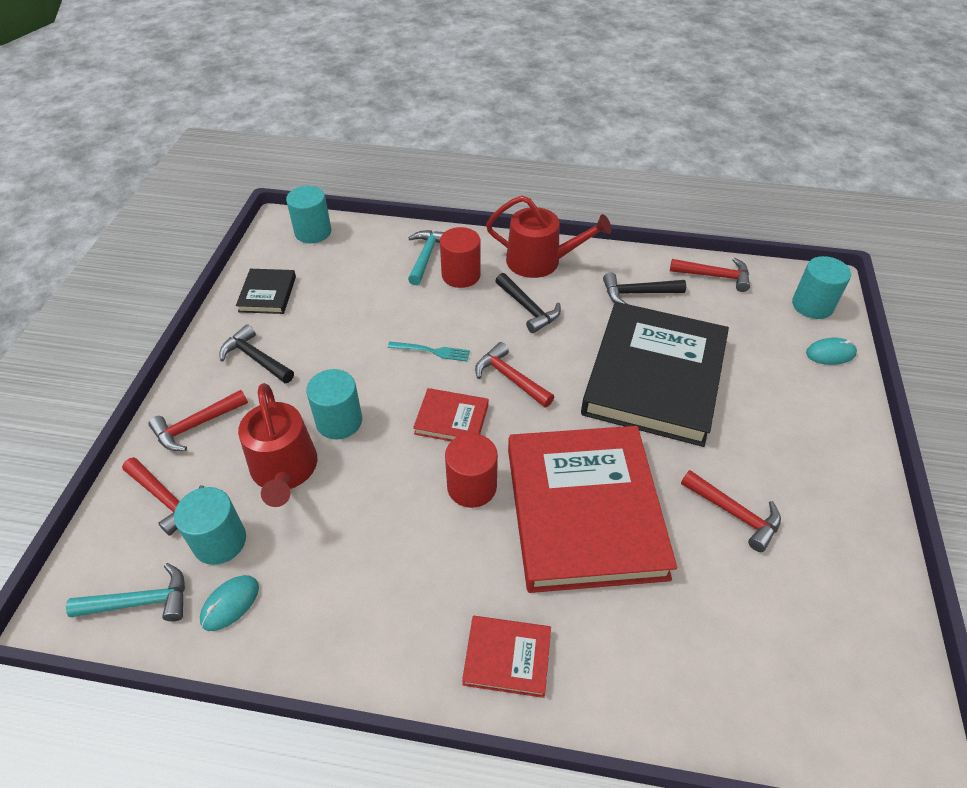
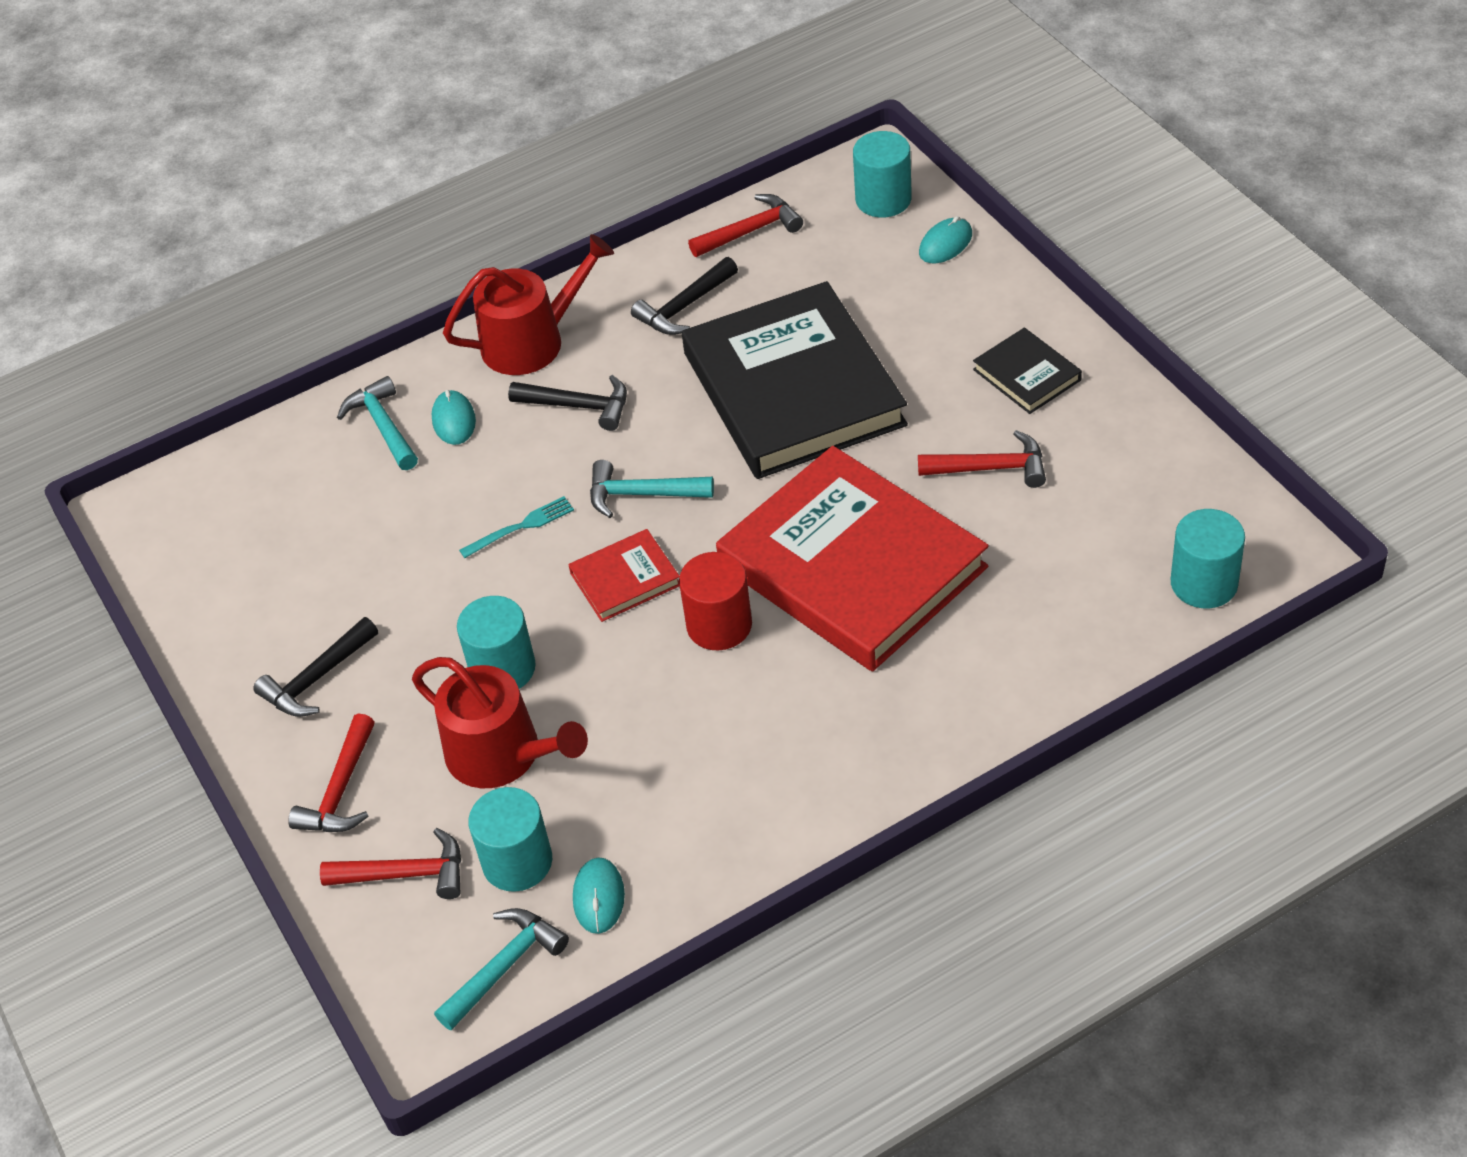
camera: 35 degrees left, 0 degrees up
black hammer [219,324,294,383] -> black hammer turned 45 degrees counterclockwise [253,617,378,717]
black book [236,269,296,314] -> black book moved to [973,328,1082,414]
turquoise cylinder [286,186,331,243] -> turquoise cylinder moved to [1171,509,1245,608]
red cylinder [440,227,481,288] -> turquoise mouse [432,390,476,445]
red book [462,616,551,698] -> none
red hammer [475,342,554,407] -> turquoise hammer [590,460,714,518]

